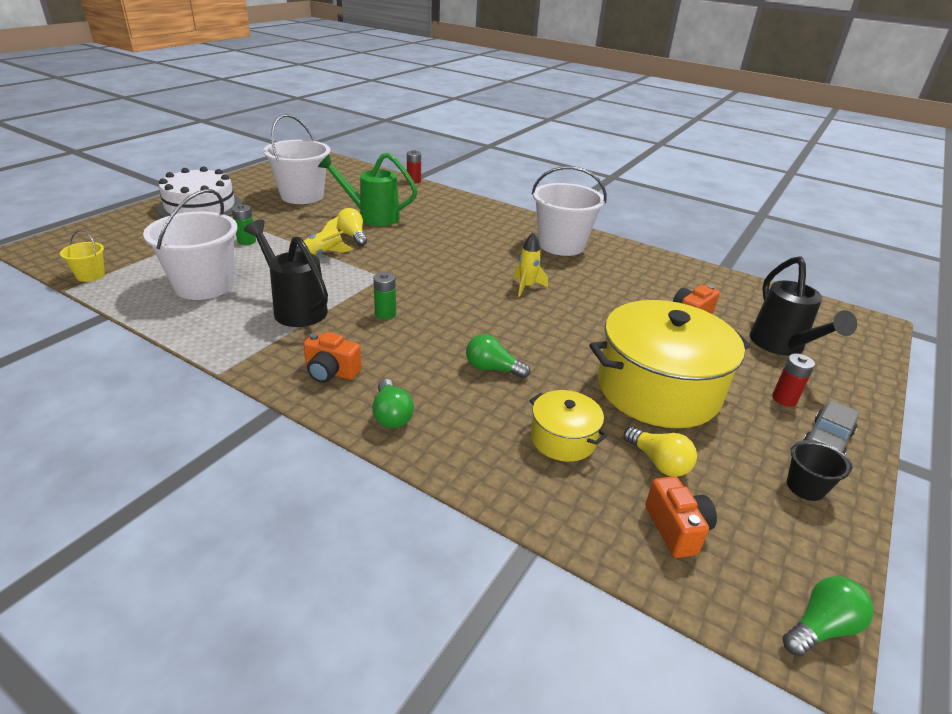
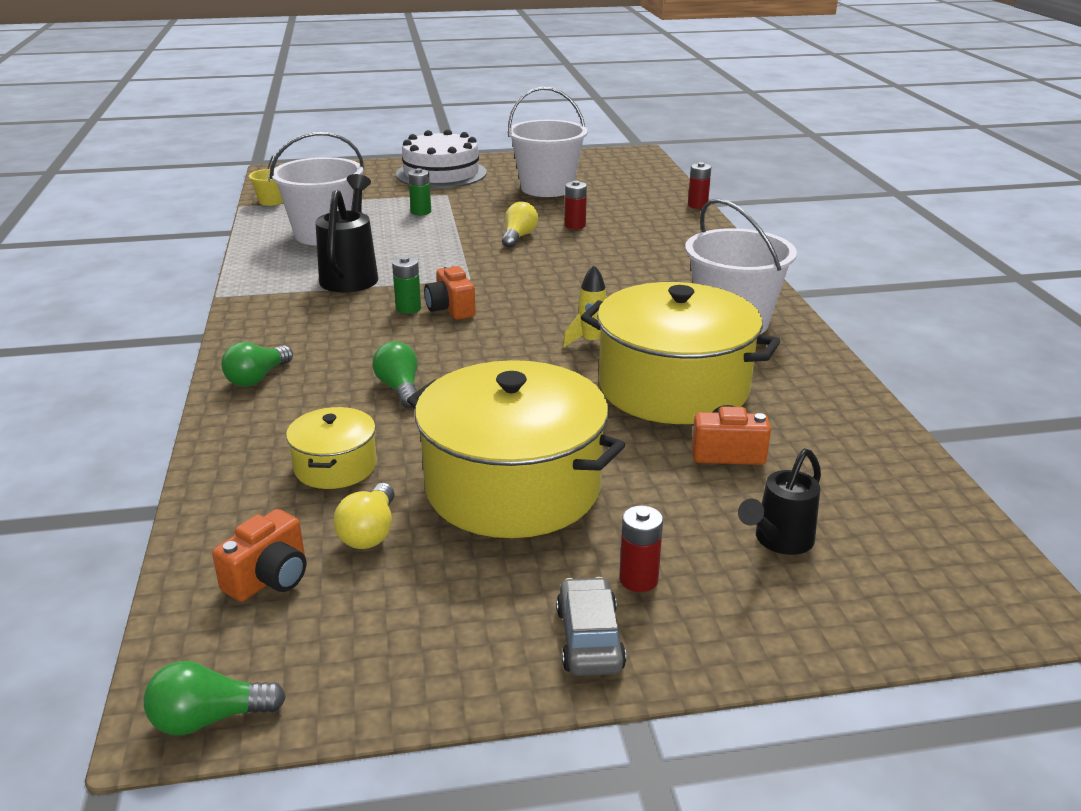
camera: 50 degrees right, 5 degrees down
yellow rocket [296,216,353,255] -> none
orange camera [303,332,362,383] -> orange camera moved to [424,264,476,320]
green watering can [318,153,417,226] -> red battery [565,181,587,229]
black watering can [750,257,857,356] -> black watering can [738,448,821,555], size x0.64
green light bulb [783,576,874,657] -> green light bulb turned 150 degrees clockwise [143,661,286,735]
black bucket [787,440,853,501] -> none
grey car [803,400,859,455] -> grey car turned 90 degrees clockwise [556,577,626,676]
none -> yellow pot [581,282,780,424]

